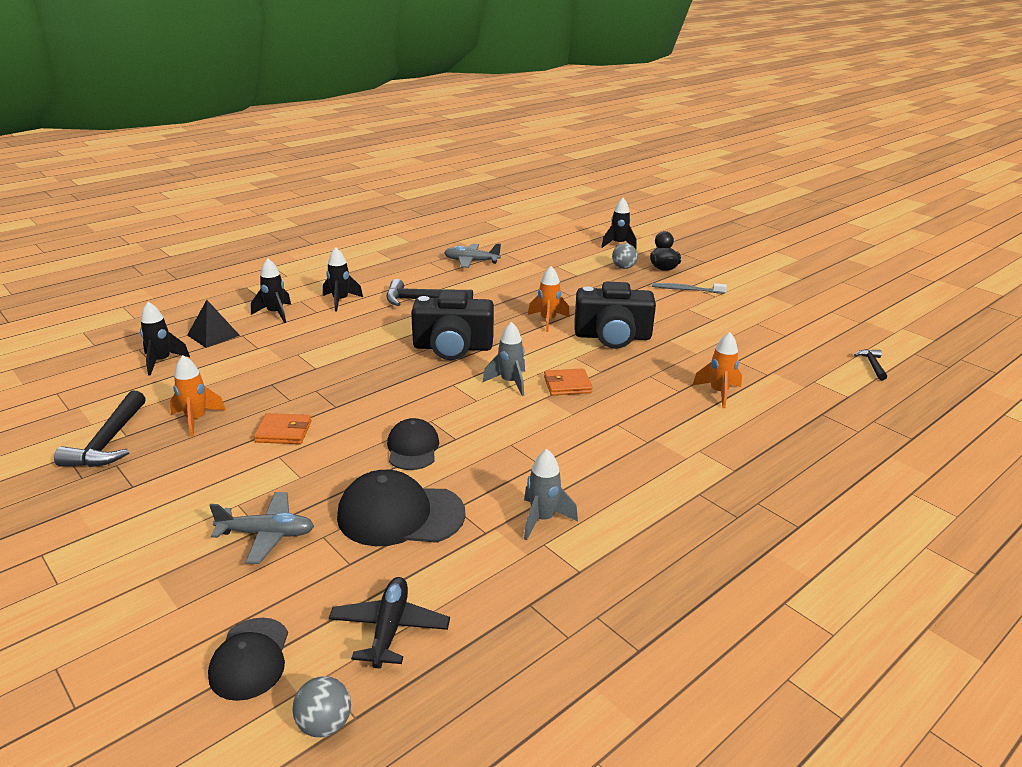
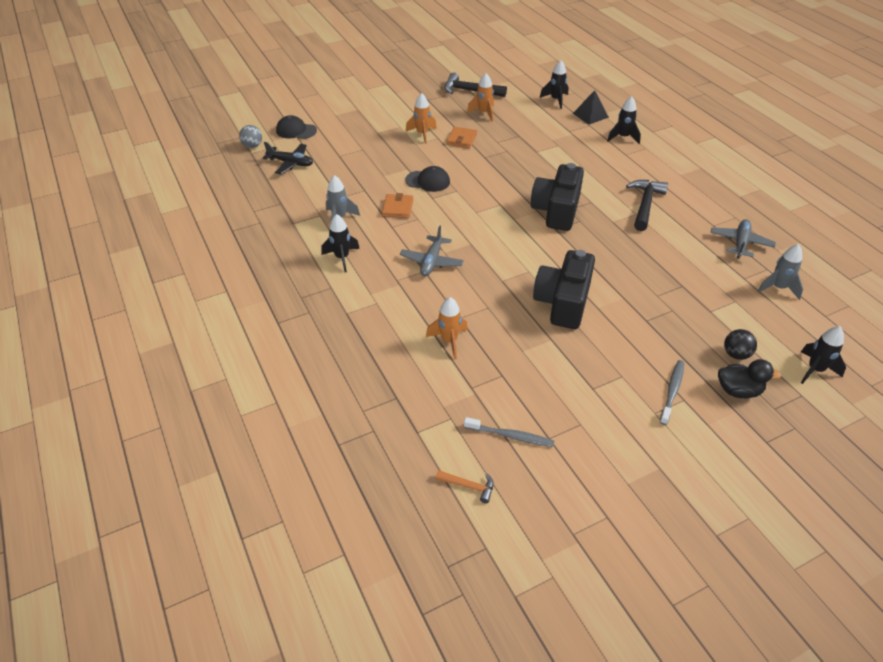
camera: 105 degrees right, 15 degrees up
grey plane [209,492,314,564] -> grey plane moved to [400,225,464,276]
black rocket [323,247,363,312] -> black rocket moved to [321,214,360,272]
black cap [337,470,466,546] -> none
grey rocket [483,322,525,396] -> grey rocket moved to [757,244,803,300]
orange rocket [528,266,570,332] -> orange rocket moved to [405,93,437,144]
orange wallet [544,368,593,395] -> orange wallet moved to [382,193,413,218]
grey ball [612,243,638,269] -> black ball [724,329,757,360]
black hammer [854,349,887,380] -> orange hammer [436,470,494,503]
none -> grey toothbrush [464,417,554,447]

